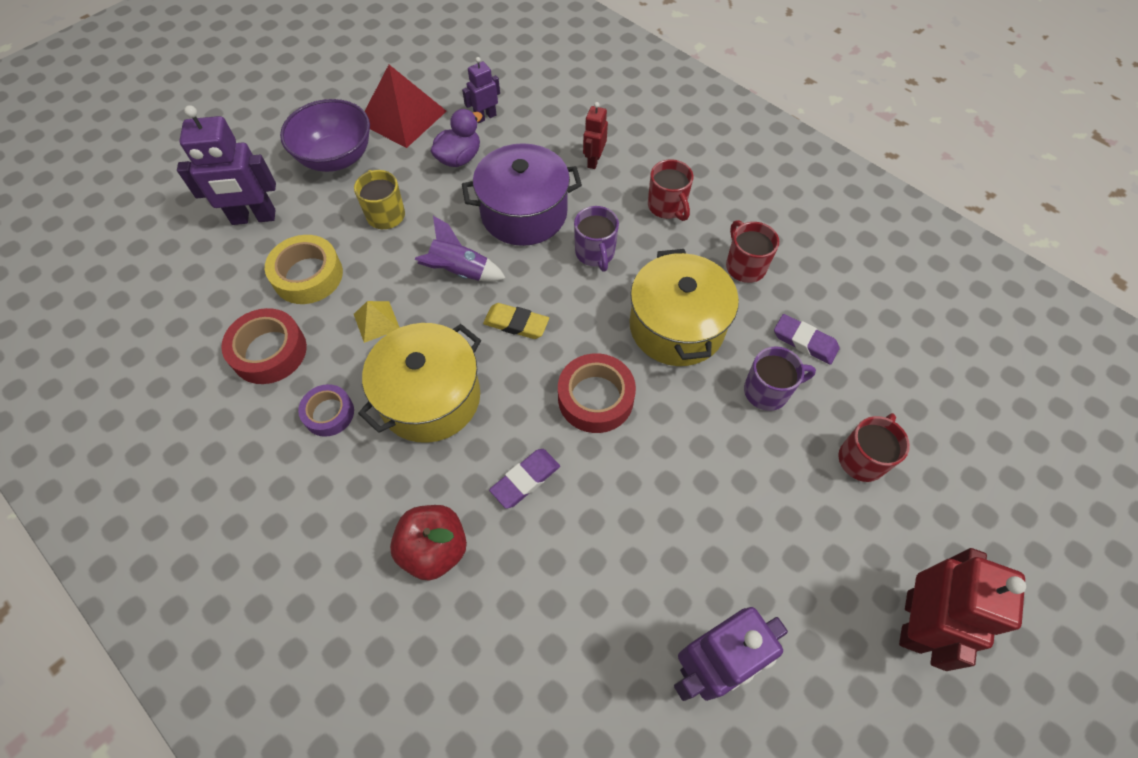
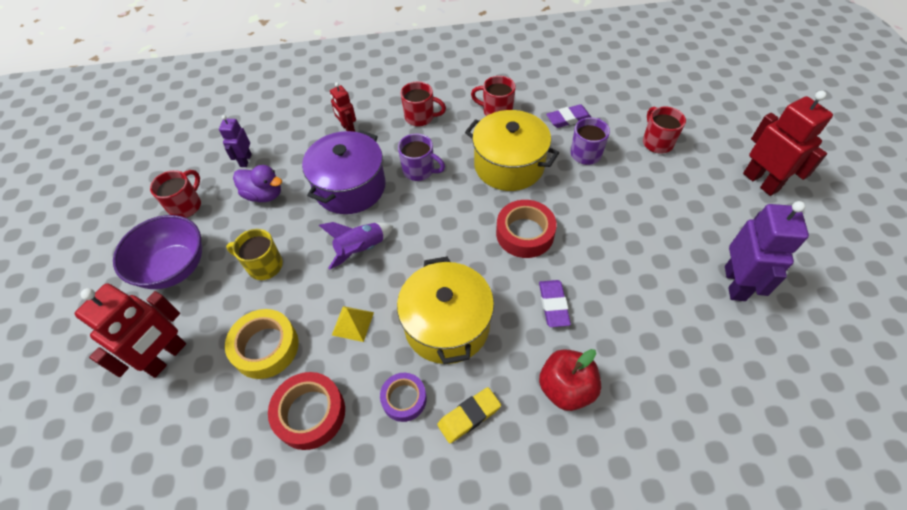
camera: 50 degrees left, 5 degrees down
purple robot [177,105,276,225] -> red robot [75,283,186,378]
red pyramid [365,65,447,148] -> red mug [150,170,201,218]
purple duck [431,109,483,167] -> purple duck turned 120 degrees clockwise [233,165,282,202]
yellow eraser [483,303,549,339] -> yellow eraser moved to [437,387,501,443]

